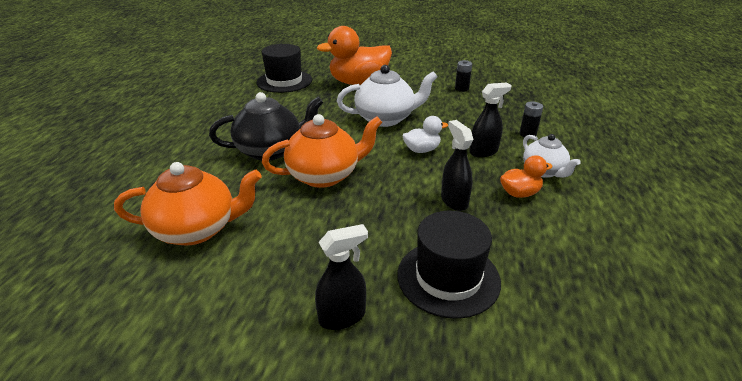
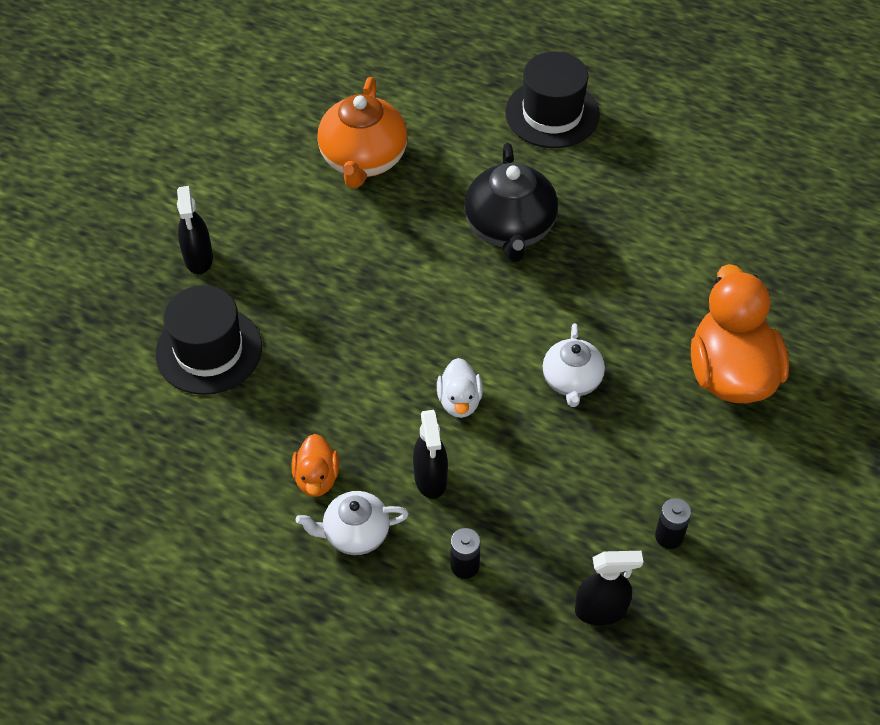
camera: 105 degrees right, 20 degrees up
black hat [256,44,312,93] -> black hat moved to [505,52,600,148]
orange teapot [262,114,383,188] -> none
white teapot [337,65,437,127] -> white teapot [543,323,605,407], size x0.62
black spray bottle [441,120,473,211] -> black spray bottle moved to [575,551,643,625]

